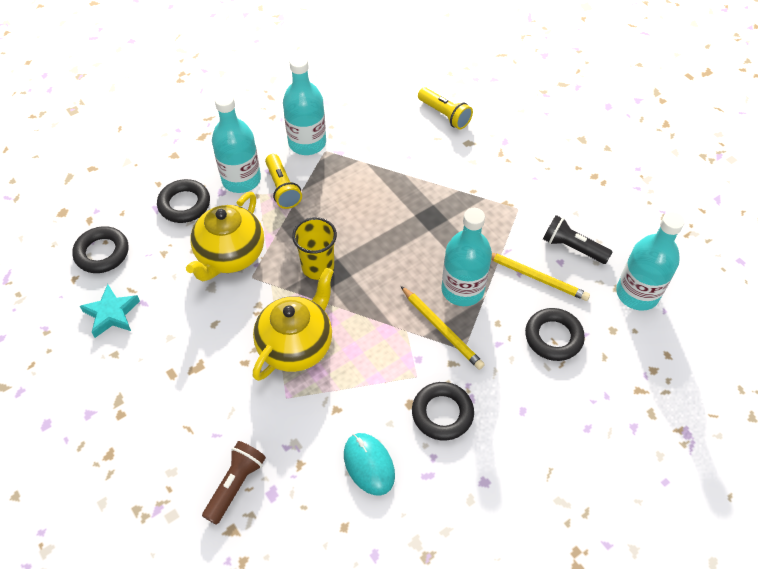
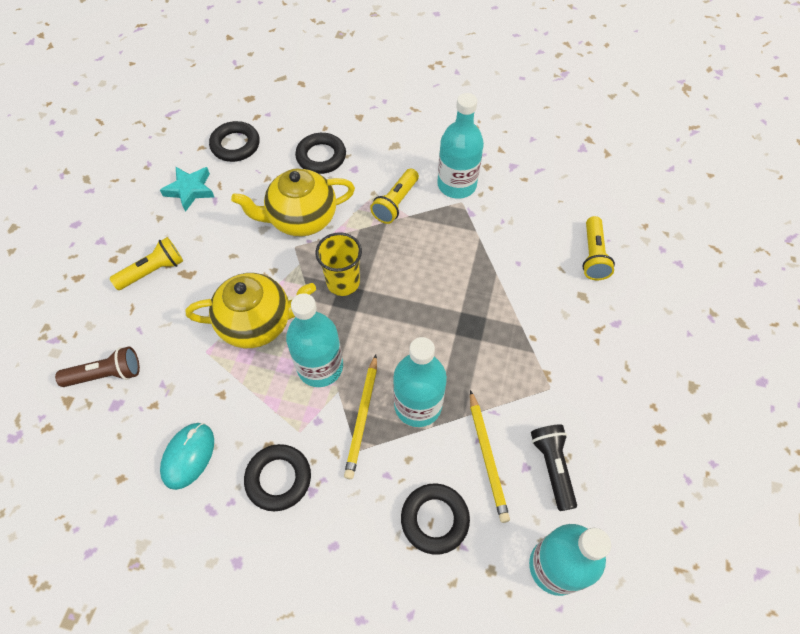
camera: 50 degrees right, 5 degrees up
turquoise bottle [212,93,261,193] -> turquoise bottle moved to [286,293,343,387]
none -> yellow flashlight [110,237,183,290]

